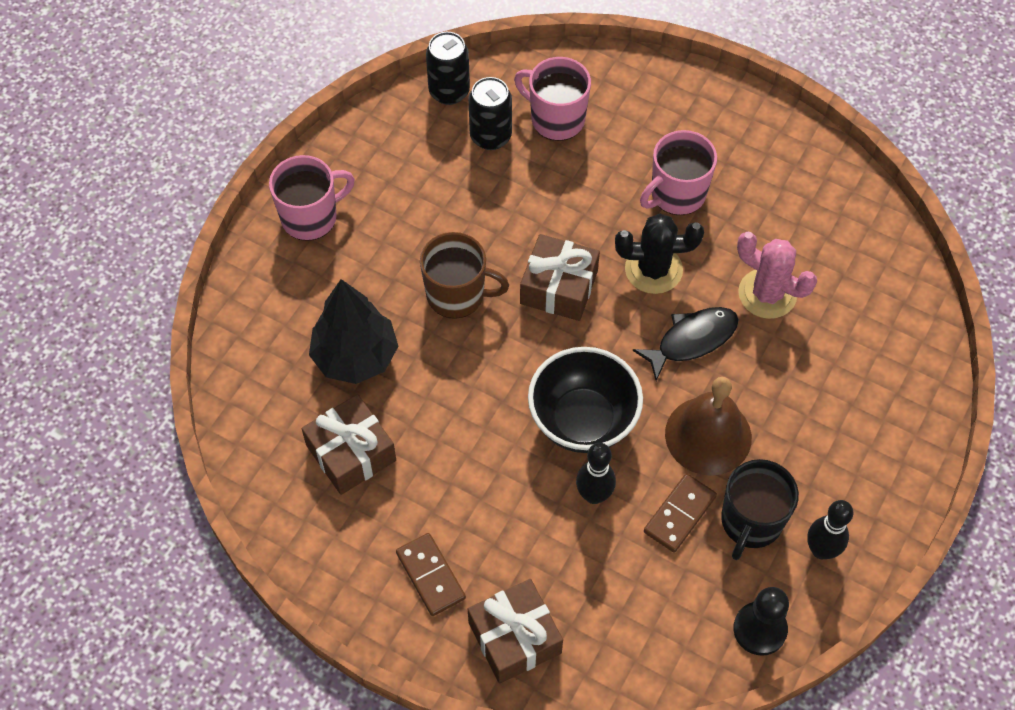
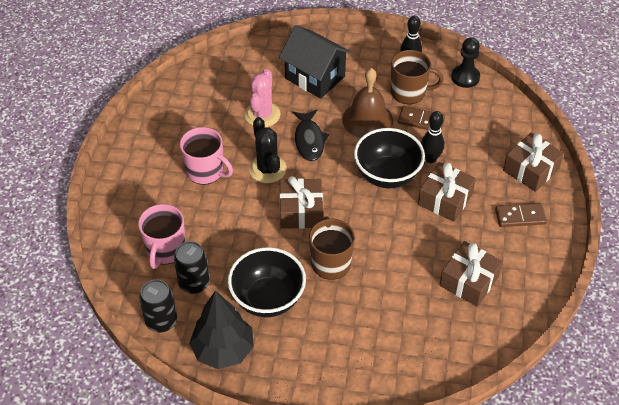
camera: 110 degrees left, 10 degrees down
pink mug [269,155,355,241] -> none
black tree [309,279,398,384] -> black tree moved to [189,290,254,369]
brown domino [396,533,466,616] -> brown domino turned 45 degrees clockwise [495,203,547,227]
black fish [633,307,739,381] -> black fish turned 135 degrees counterclockwise [292,110,329,161]
black mug [721,459,799,560] -> brown mug [391,50,444,104]
none -> black bowl [228,247,306,317]
none -> black house [279,25,352,99]
none -> brown gift [418,162,476,222]

